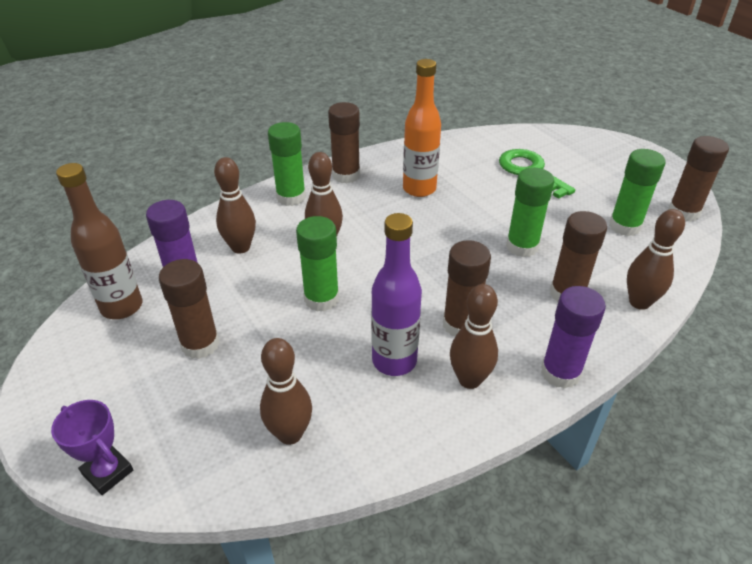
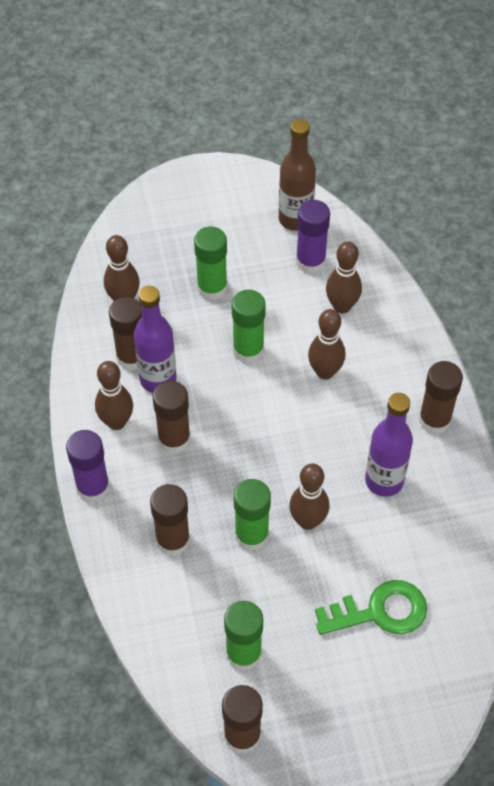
camera: 110 degrees right, 15 degrees up
purple trophy [51,400,133,495] -> none
brown glue stick [159,259,220,359] -> brown glue stick moved to [109,297,142,370]
green glue stick [268,122,306,206] -> green glue stick moved to [194,226,227,300]
orange bottle [403,59,441,197] -> purple bottle [365,393,413,497]
brown bowling pin [627,209,685,310] -> brown bowling pin moved to [289,463,330,530]

